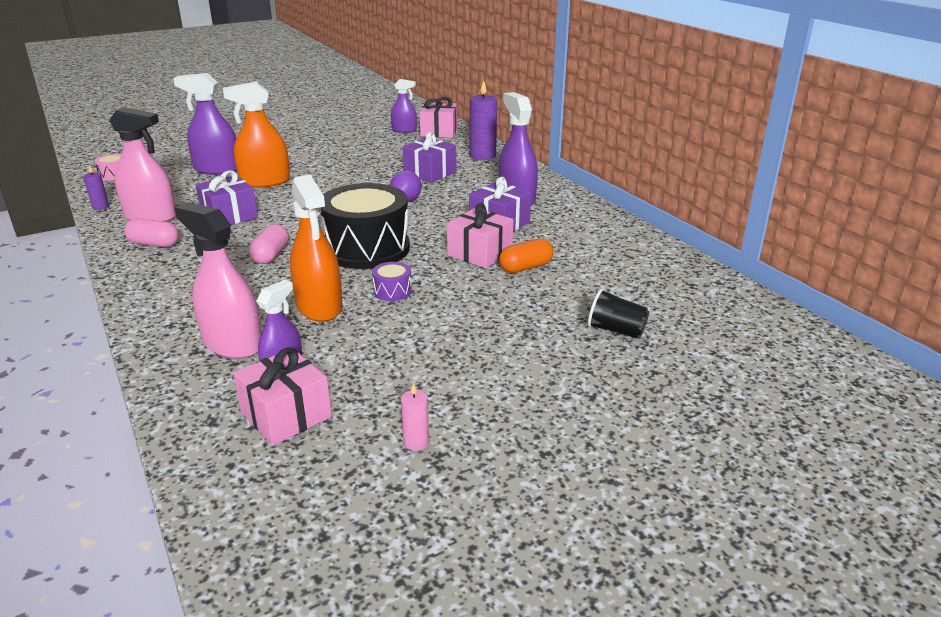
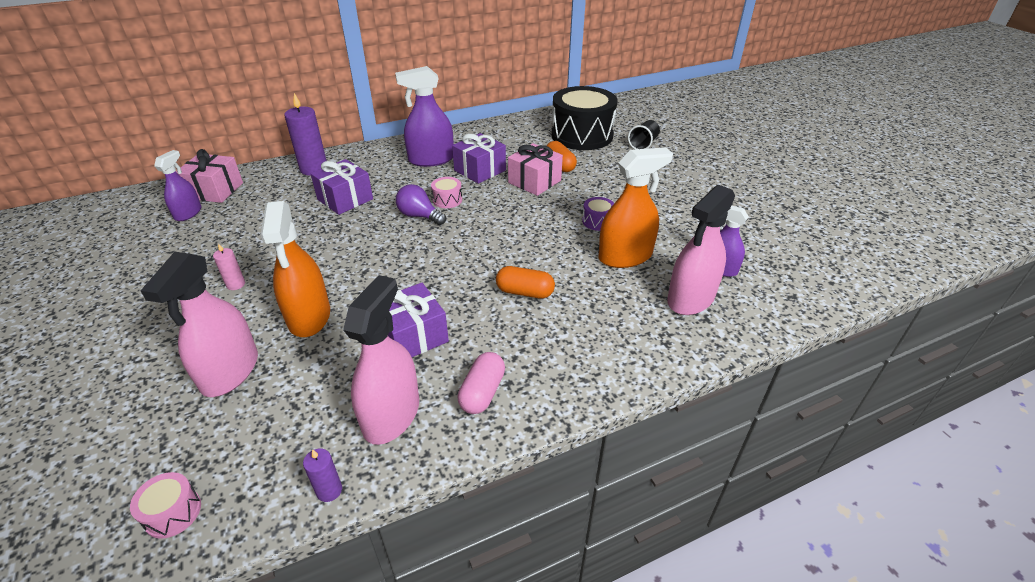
camera: 85 degrees left, 10 degrees up
purple spray bottle [173,73,237,175] -> pink spray bottle [141,252,258,397]
pink gift [233,347,332,446] -> none
pink capsule [249,224,289,264] -> orange capsule [496,266,555,299]
black drum [321,183,410,269] -> black drum moved to [551,86,618,150]
pink candle [401,383,429,451] -> pink candle moved to [213,243,245,290]
none -> pink drum [431,177,462,208]

